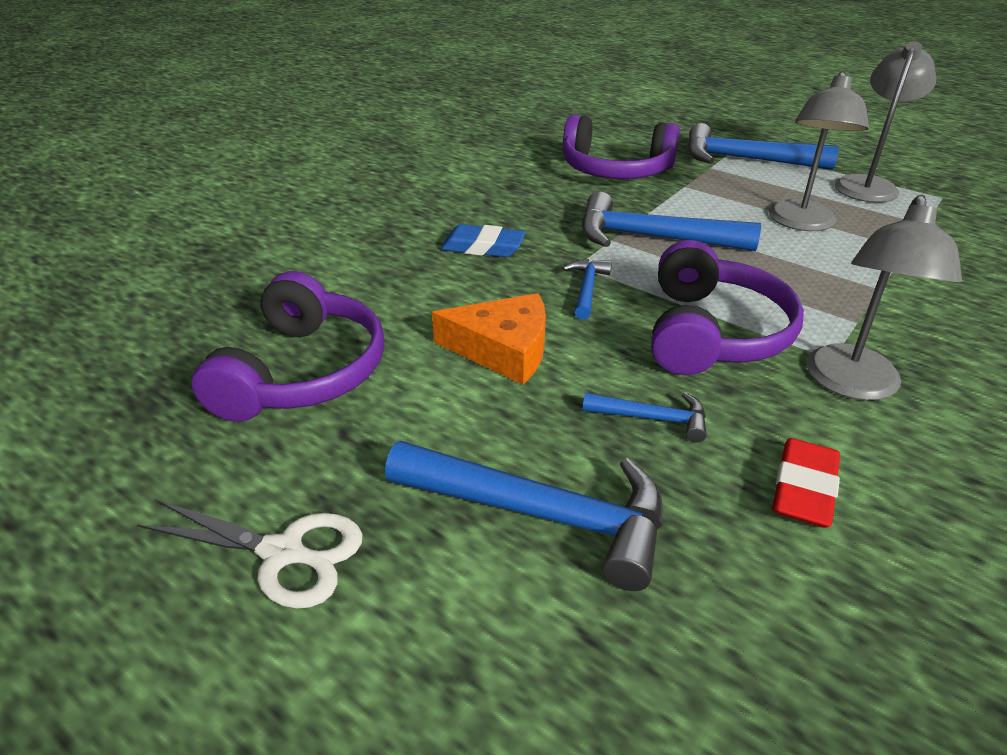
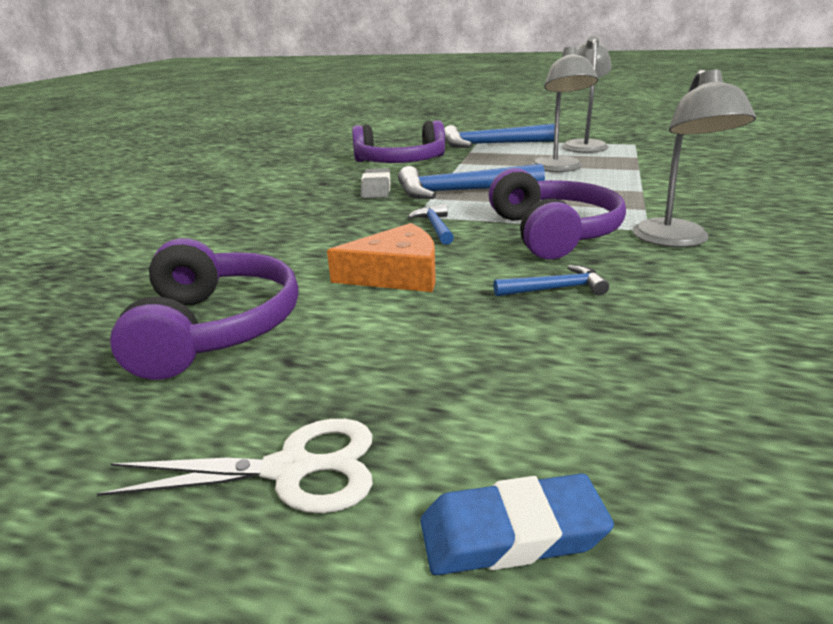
camera: 20 degrees left, 10 degrees down
blue hammer [385,441,663,591] -> none
blue eraser [441,224,526,257] -> blue eraser moved to [420,473,614,575]
red eraser [772,438,840,528] -> none
none -> grey eraser [361,168,390,198]

